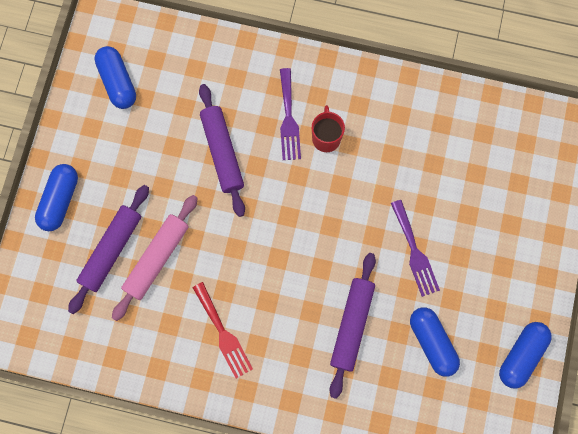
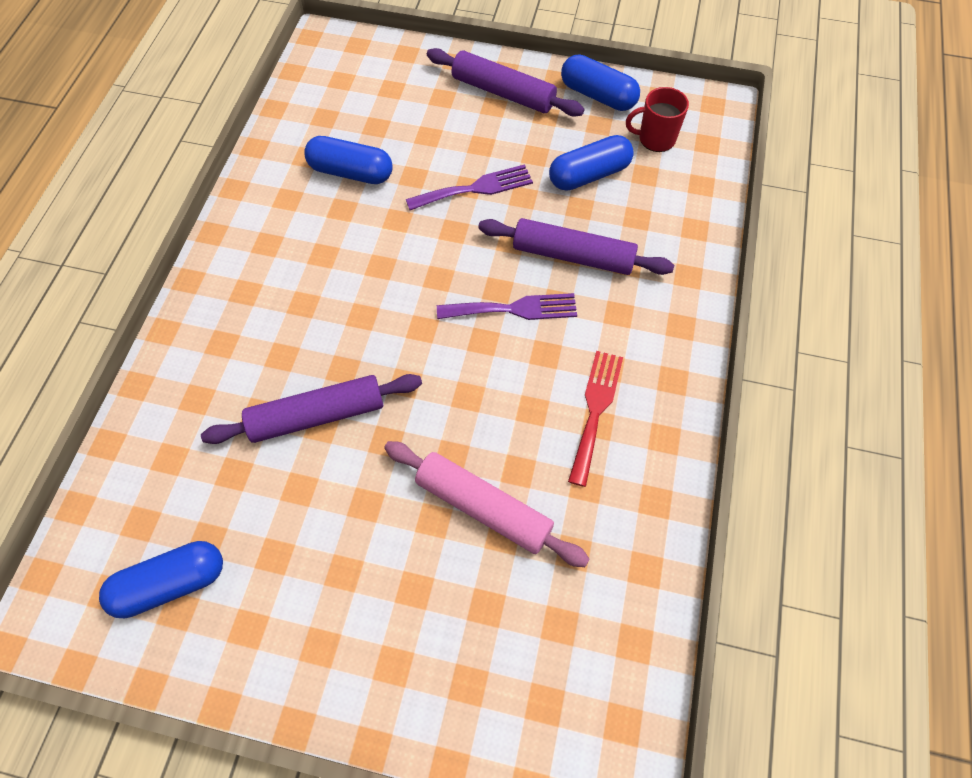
camera: 90 degrees left, 15 degrees down
blue capsule [35,164,78,231] -> blue capsule moved to [304,136,393,184]
purple rolling pin [68,185,149,314] -> purple rolling pin moved to [427,48,584,117]
red fork [193,282,253,378] -> red fork turned 45 degrees counterclockwise [568,351,623,487]
purple fork [280,68,301,160] -> purple fork moved to [437,293,577,320]
red mug [312,105,345,152] -> red mug moved to [626,87,689,152]

